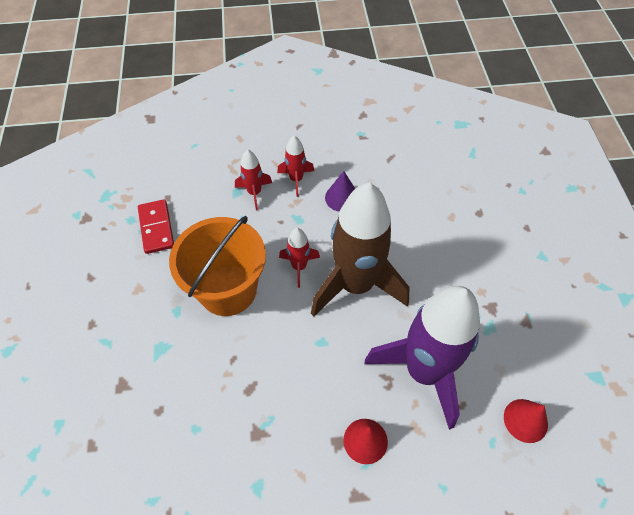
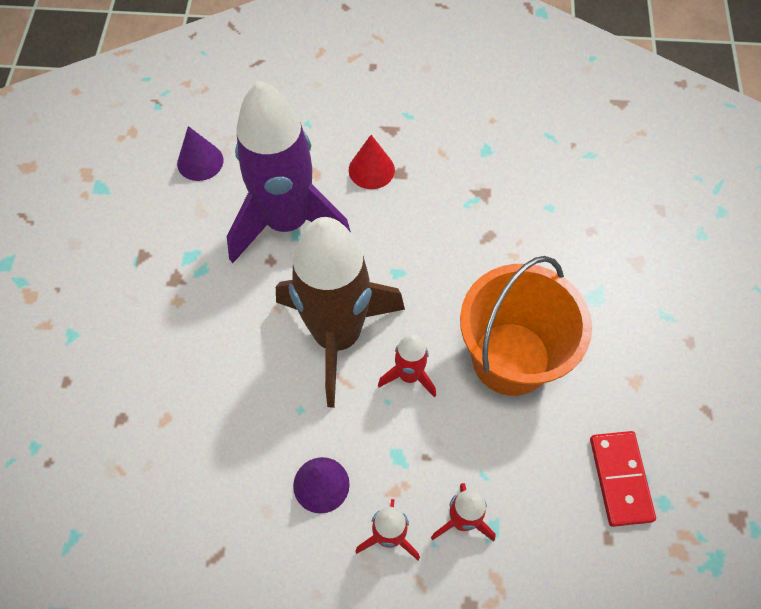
camera: 170 degrees left, 5 degrees up
red cone [504,399,548,443] -> purple cone [177,126,223,181]

